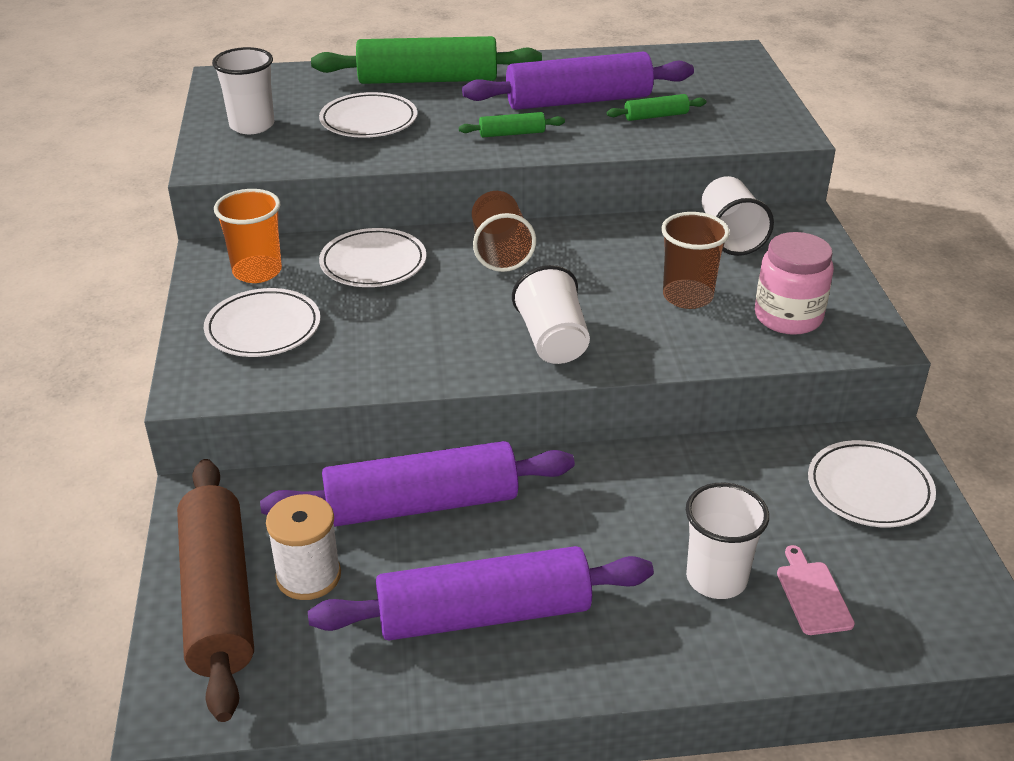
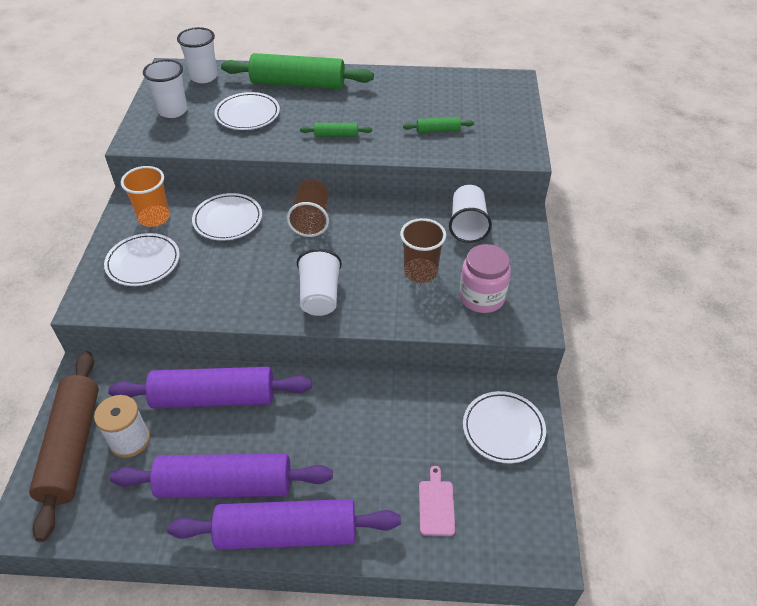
camera: 10 degrees right, 10 degrees up
purple rolling pin [462,52,694,110] -> purple rolling pin moved to [167,499,401,550]
white cup [686,483,769,599] -> white cup moved to [177,27,218,83]

